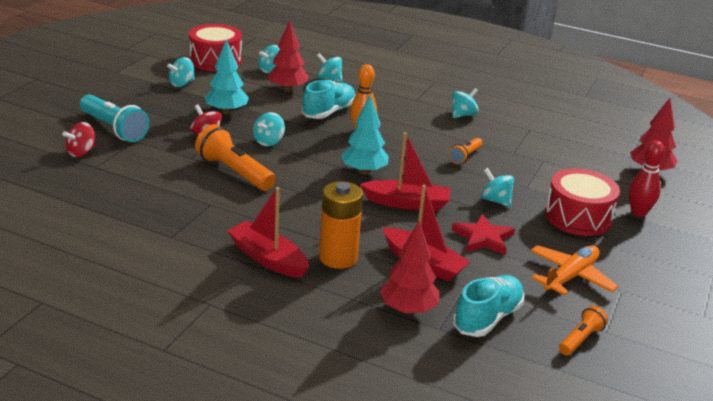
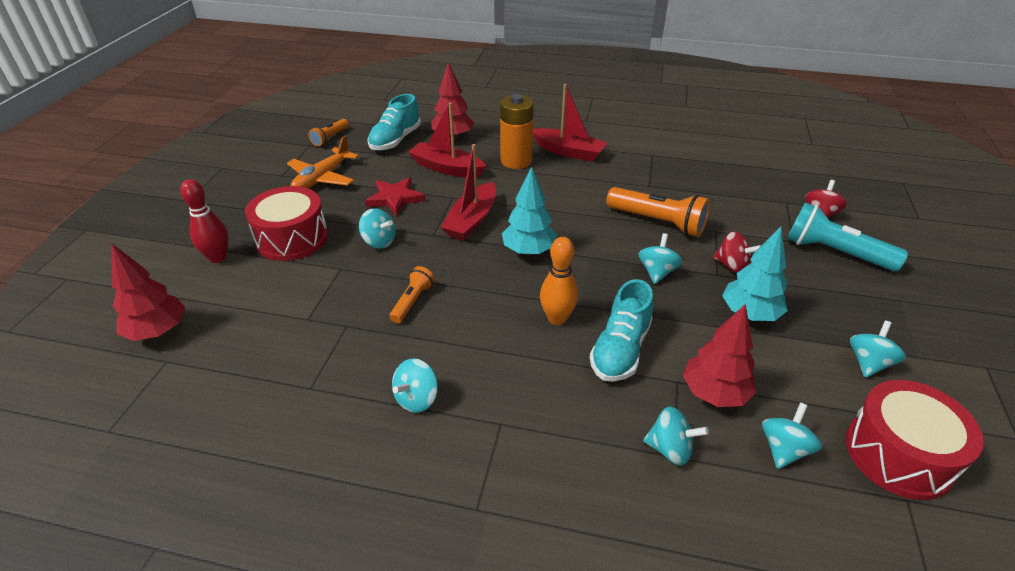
camera: 170 degrees right, 10 degrees up
red boat [360,132,450,211] -> red boat turned 60 degrees counterclockwise [441,144,496,241]

